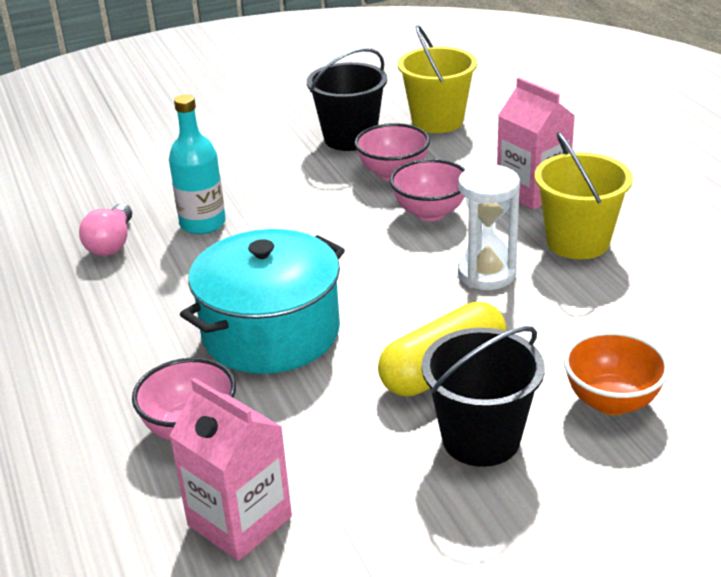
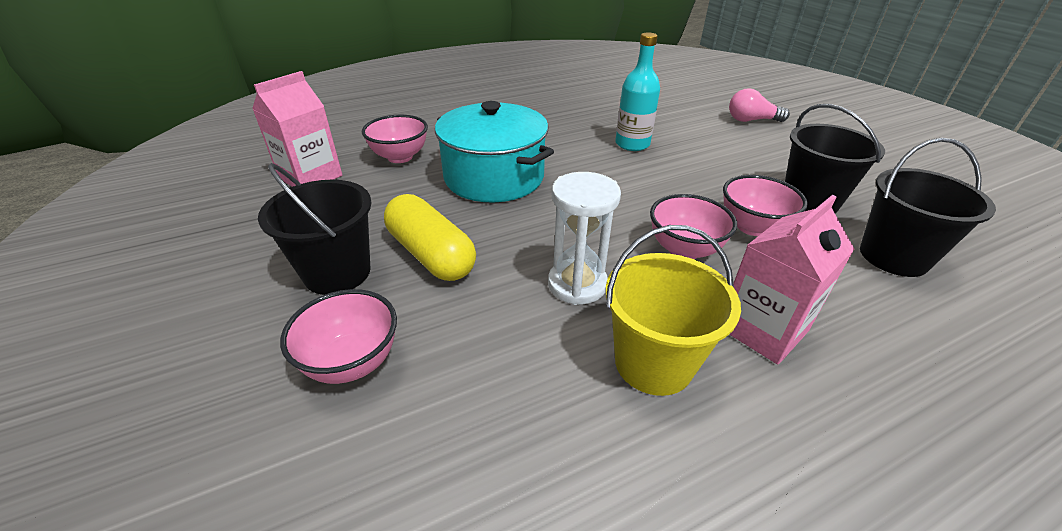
camera: 85 degrees right, 5 degrees up
pink light bulb [79,203,132,256] -> pink light bulb moved to [729,88,790,122]
yellow bucket [398,25,477,133] -> black bucket [860,138,996,277]
orange bowl [564,331,670,415] -> pink bowl [280,289,397,384]

